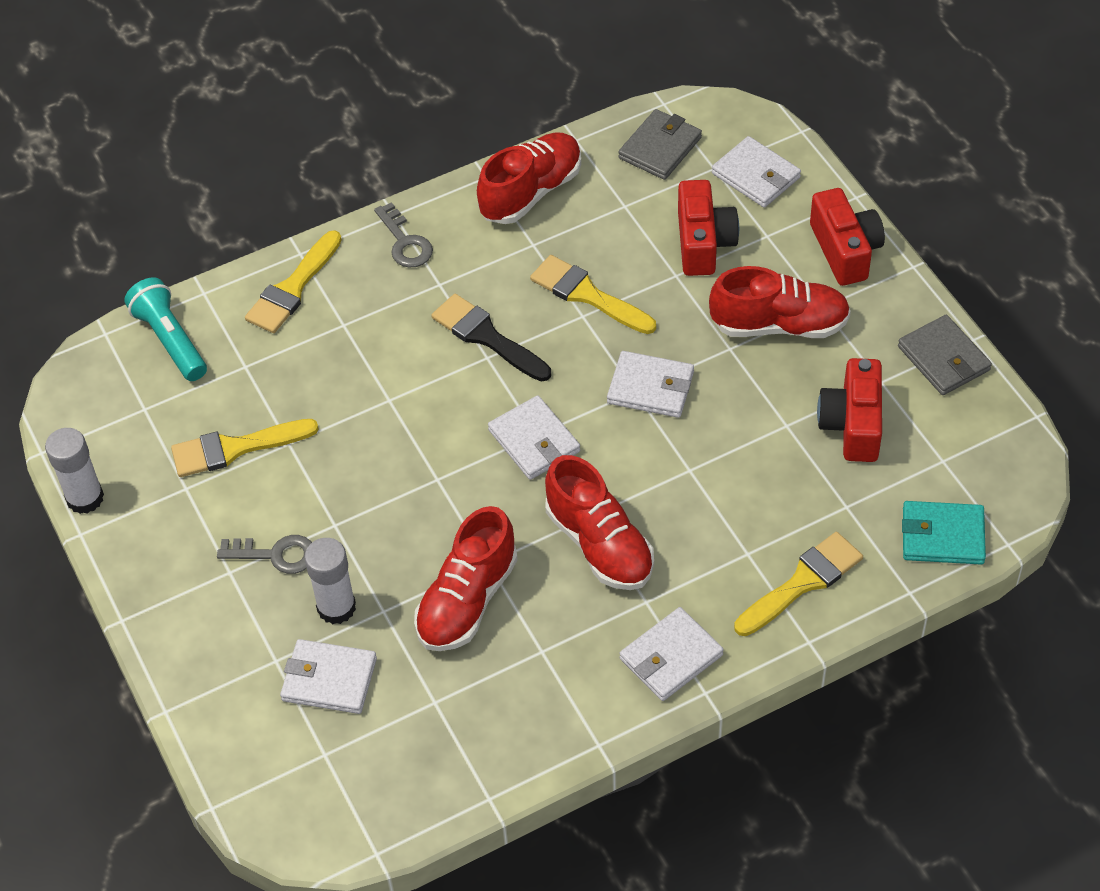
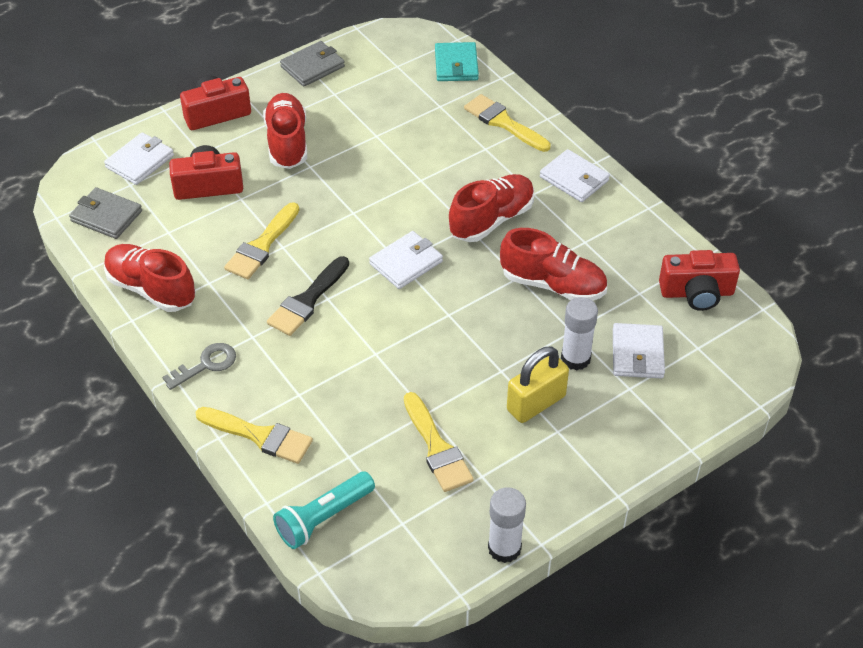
camera: 100 degrees left, 5 degrees down
grey key [217,535,312,574] -> yellow padlock [507,347,569,423]
white wallet [607,351,694,418] -> none
red camera [817,358,882,462] -> red camera moved to [659,250,740,311]

